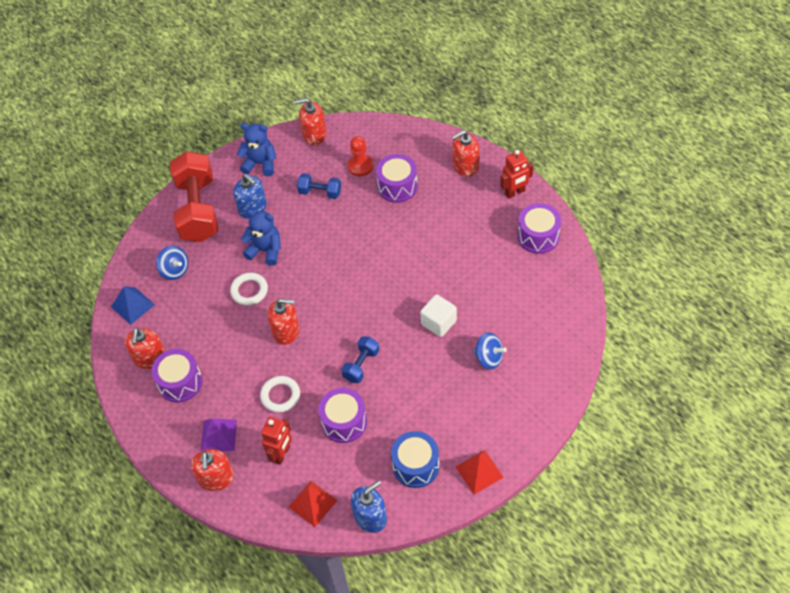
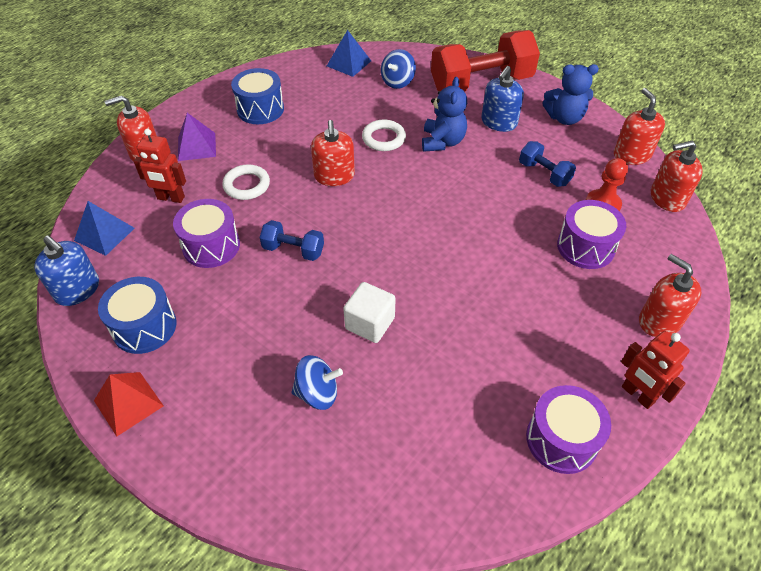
camera: 75 degrees right, 5 degrees down
red soap dispenser [125,328,165,369] -> red soap dispenser moved to [651,141,703,212]
purple drum [152,349,202,403] -> blue drum [231,68,284,124]
blue teddy bear [237,123,276,177] -> blue teddy bear turned 90 degrees clockwise [543,64,599,125]
red pyramid [288,481,338,527] -> blue pyramid [74,201,135,256]
blue dumbbell [297,173,341,199] -> blue dumbbell turned 45 degrees counterclockwise [519,141,576,187]
blue spinning top [473,332,507,369] -> blue spinning top turned 105 degrees counterclockwise [291,355,343,410]

